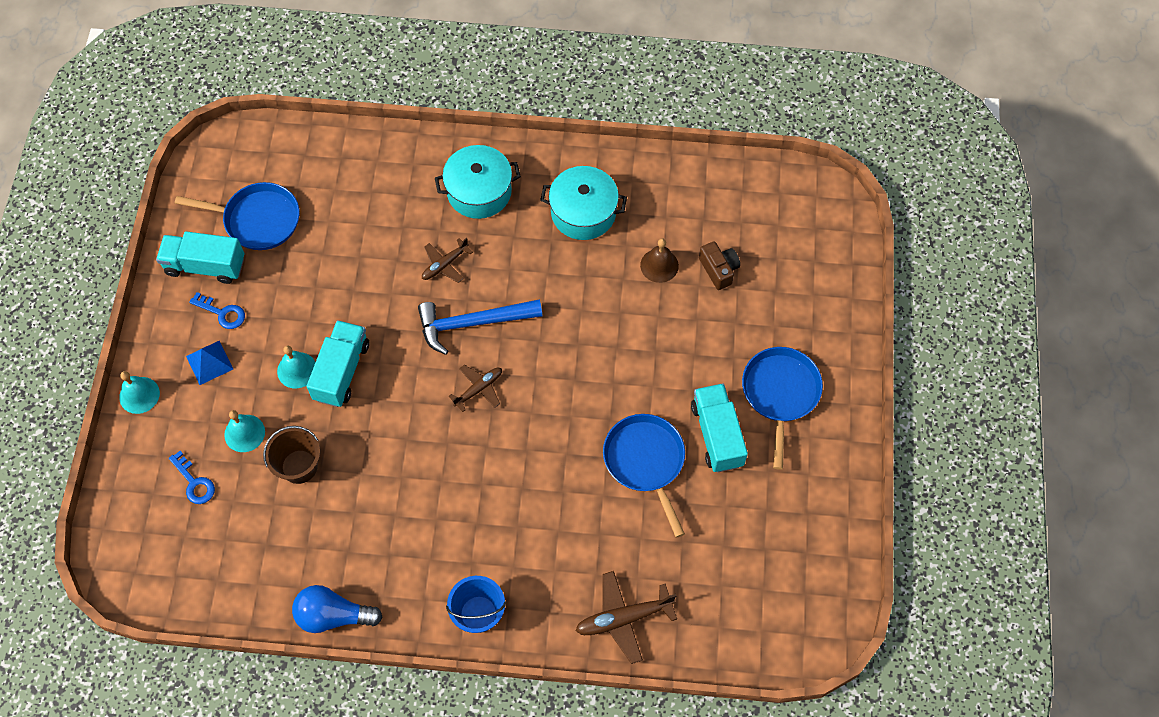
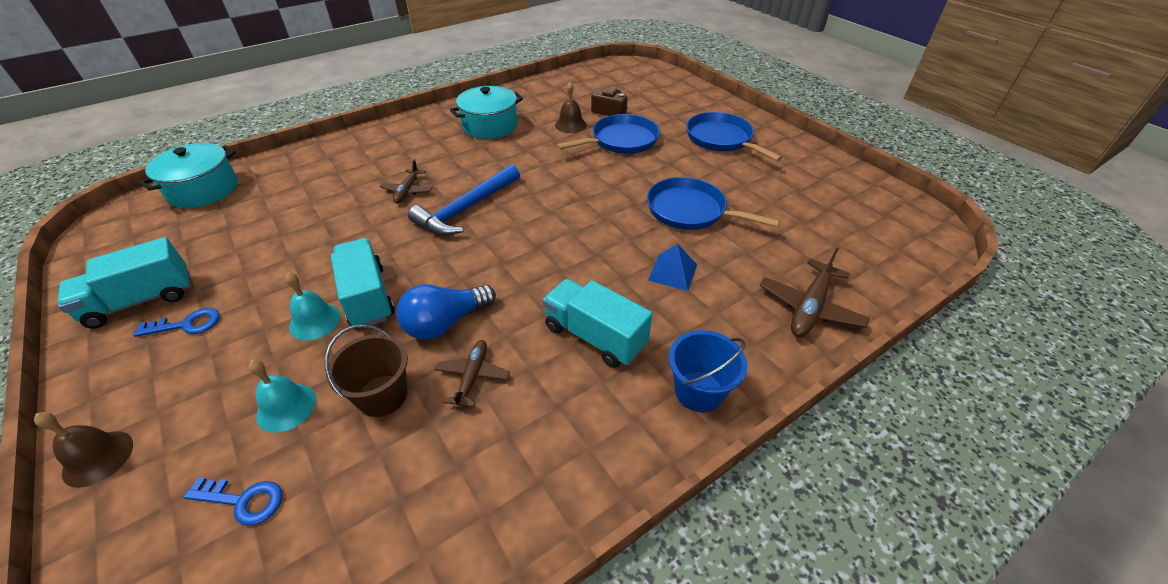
camera: 40 degrees left, 20 degrees down
turquoise bell [119,371,160,414] -> brown bell [34,412,133,488]
blue pan [175,182,299,250] -> blue pan moved to [556,114,660,154]
blue pyramid [186,341,233,385] -> blue pyramid moved to [648,244,697,291]
blue light bulb [292,585,383,633] -> blue light bulb moved to [396,284,496,340]
turquoise pot [435,145,521,219] -> turquoise pot moved to [139,143,238,208]
brown plane [449,365,502,412] -> brown plane moved to [434,340,510,409]
turquoise truck [691,383,748,472] -> turquoise truck moved to [543,279,653,368]

